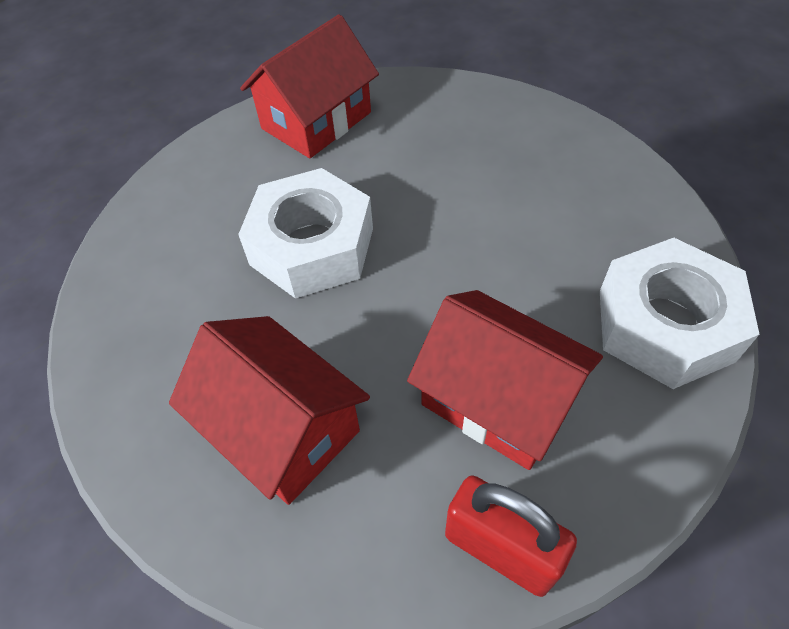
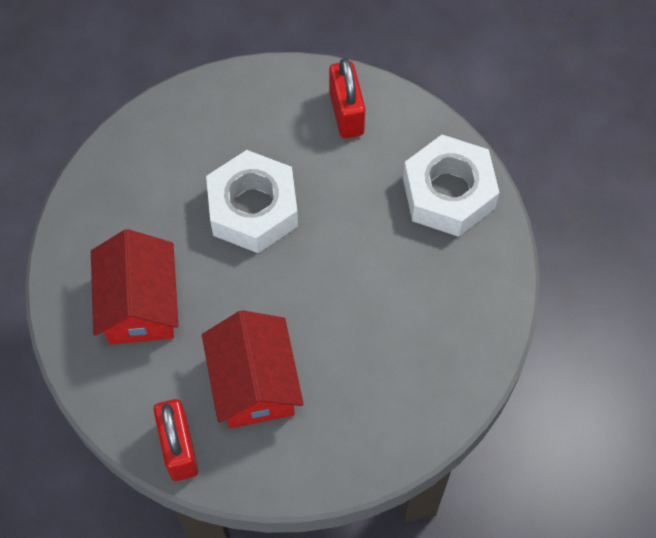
camera: 40 degrees right, 10 degrees up
red house [240,14,379,158] -> red padlock [329,58,366,139]
white nut [600,238,760,389] -> white nut moved to [403,135,500,237]

